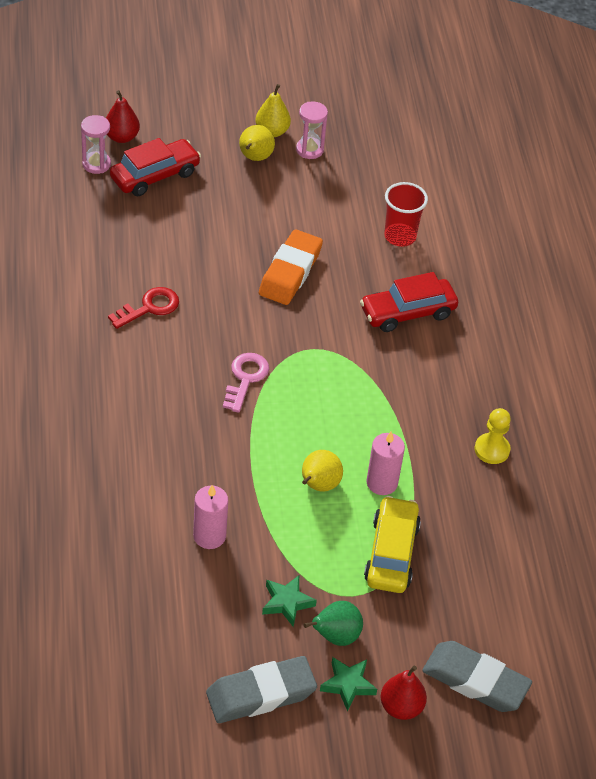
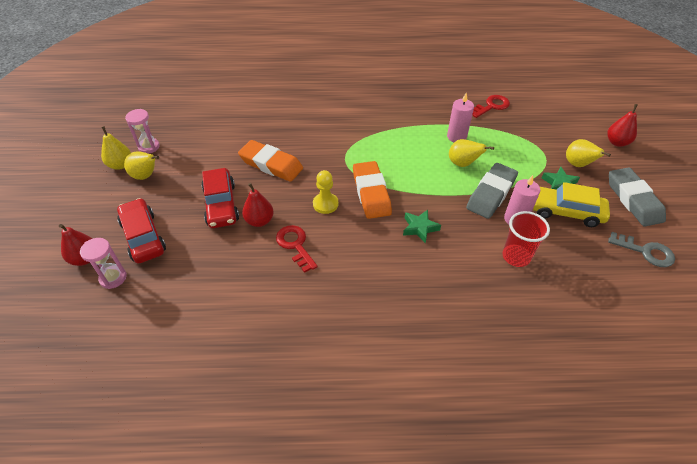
camera: 80 degrees left, 0 degrees up
pink key [223,353,269,413] -> orange eraser [353,161,392,219]
green pear [303,601,363,646] -> yellow pear [566,139,611,167]
green star [320,657,377,711] -> green star moved to [403,210,441,244]
red car [360,272,458,332] -> red car moved to [201,168,239,228]
yellow car [364,496,421,593] -> yellow car moved to [533,182,610,227]
red cup [384,182,428,247] -> red cup moved to [502,211,550,267]
grey eraser [422,641,532,712] -> grey eraser moved to [466,163,518,219]
yellow pawn [475,408,511,464] -> yellow pawn moved to [313,170,339,214]
none -> red pear [242,183,274,227]
none -> red key [472,95,510,118]
none -> grey key [608,232,675,267]

